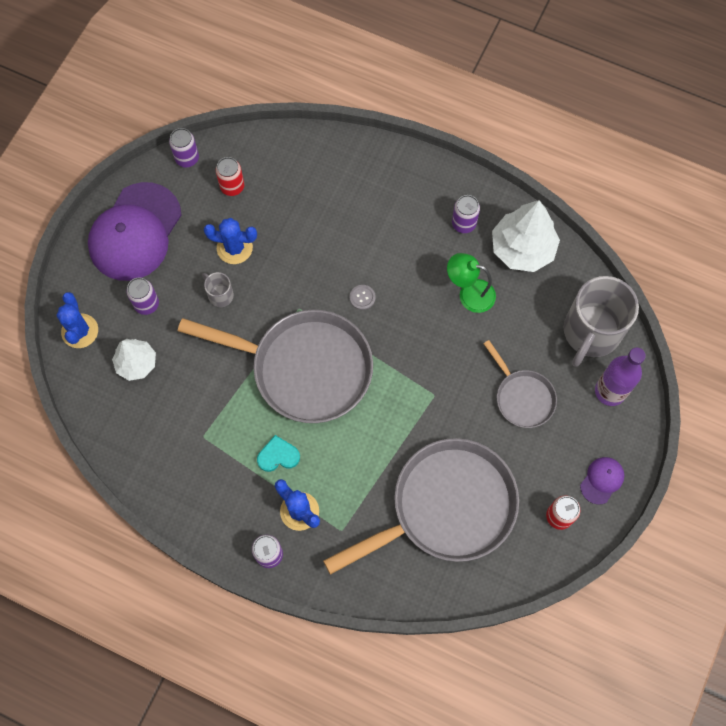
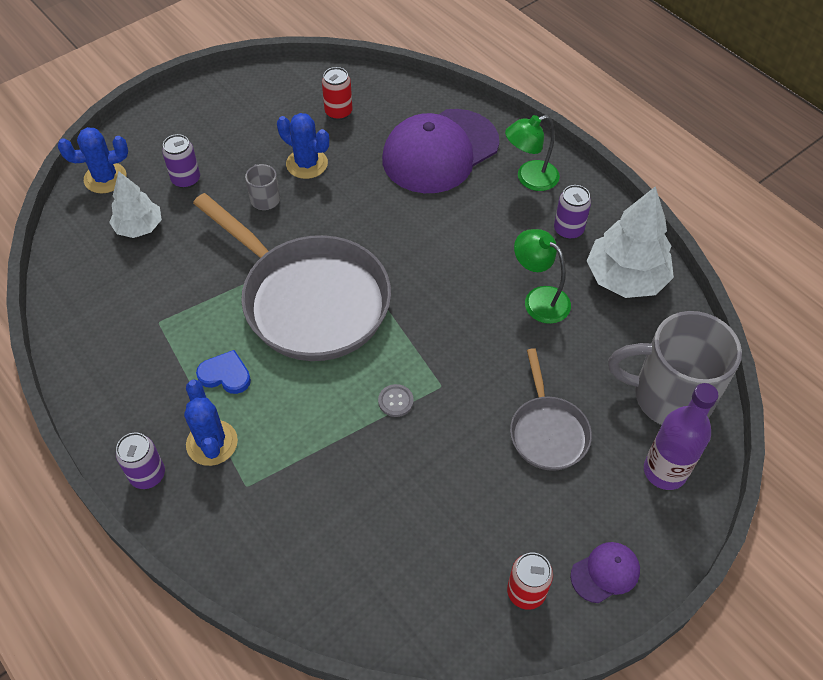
camera: 25 degrees right, 15 degrees down
blue cactus [56,292,98,348] -> blue cactus turned 60 degrees clockwise [58,127,128,193]
purple cap [88,182,182,281] -> purple cap moved to [382,109,499,193]
purple can [169,128,199,167] -> none
turquoise heart [257,435,300,472] -> blue heart [196,350,251,394]
grey pan [323,438,519,575] -> none
grey button [350,285,376,310] -> grey button moved to [378,384,414,417]
grey mug [564,276,639,367] -> grey mug turned 45 degrees clockwise [608,311,742,425]
none -> green lamp [505,115,560,191]

